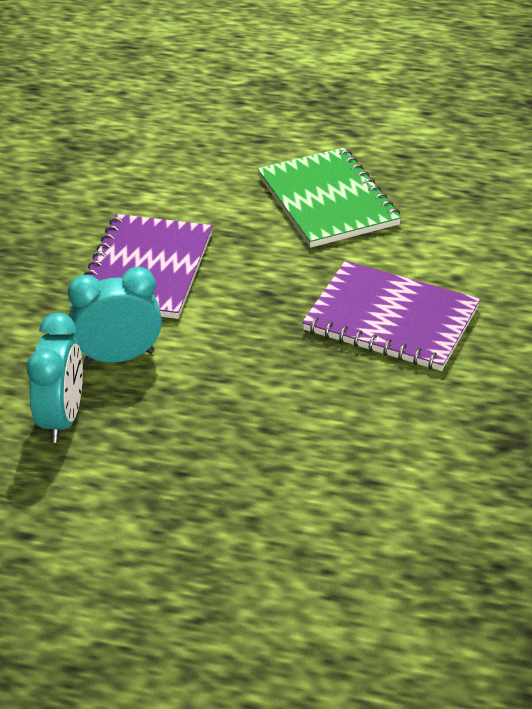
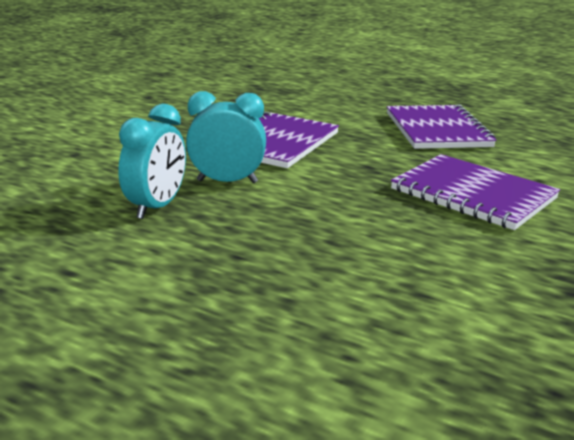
camera: 15 degrees right, 15 degrees down
green notebook [258,148,402,248] -> purple notebook [387,105,496,149]

